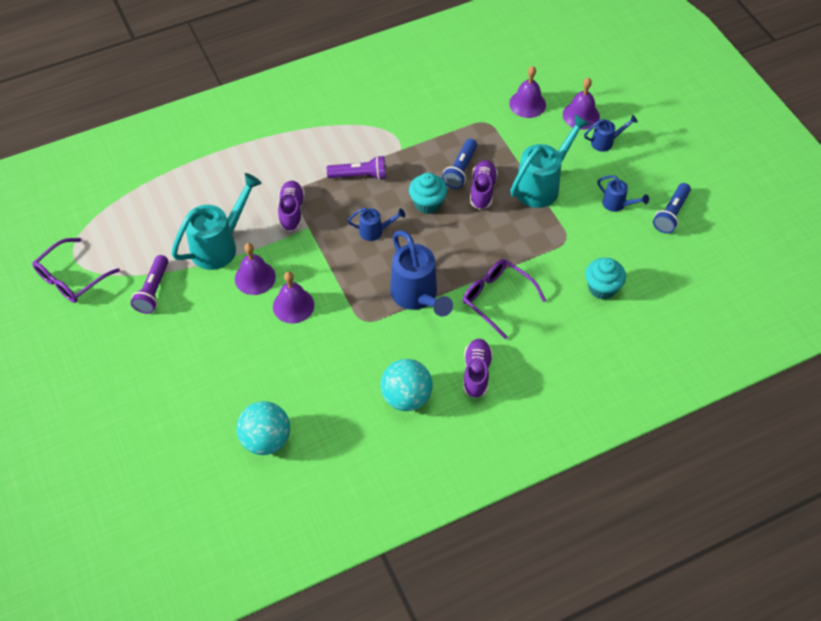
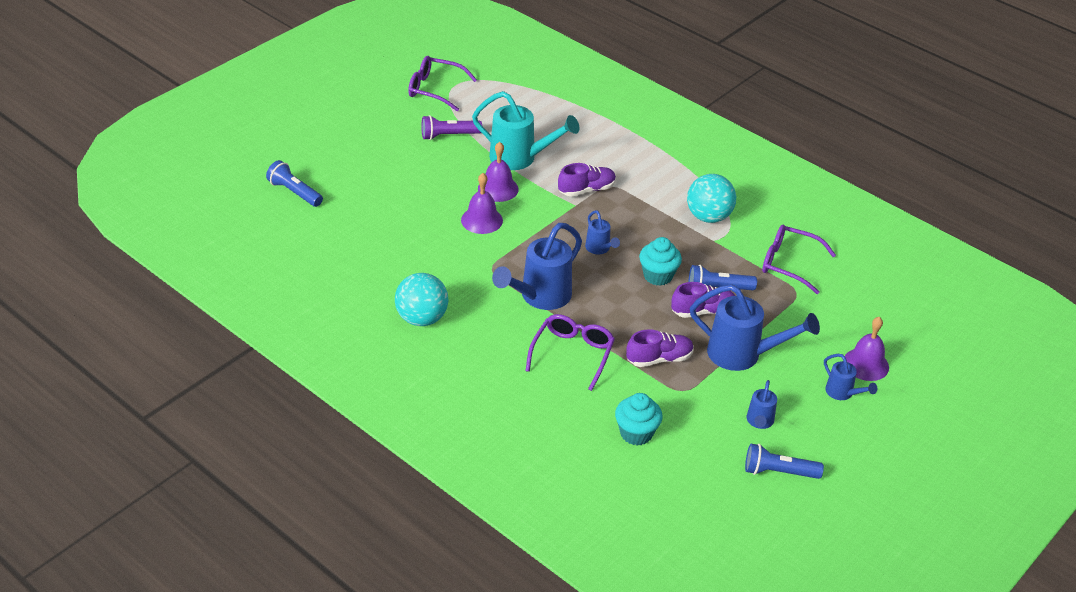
camera: 65 degrees right, 15 degrees down
turquoise ball [236,401,290,455] -> turquoise ball moved to [687,174,736,223]
purple flashlight [326,156,386,180] -> none
purple shoe [463,339,493,398] -> purple shoe moved to [626,329,694,367]
purple bell [509,66,546,118] -> none
turquoise watering can [510,114,590,208] -> blue watering can [690,284,820,371]
none -> blue flashlight [266,160,323,207]
none -> purple glasses [762,225,836,294]

